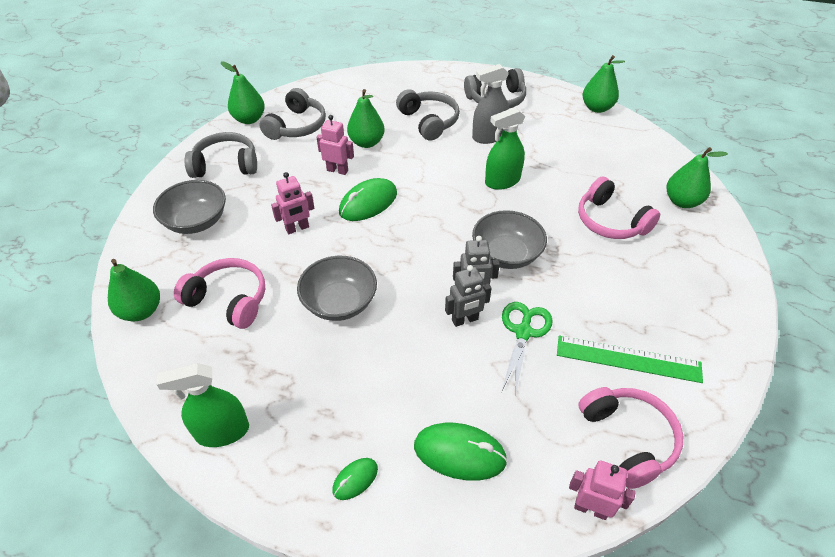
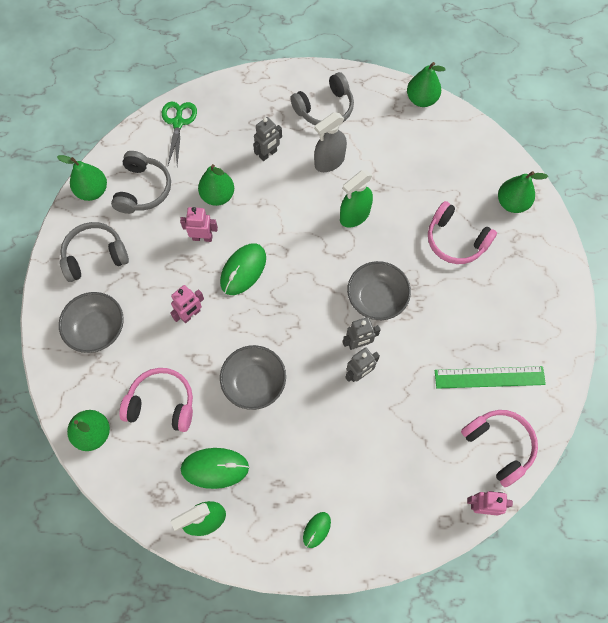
camera: 15 degrees left, 20 degrees up
grey headphones [396,89,460,141] -> grey robot [253,117,282,161]
green mouse [414,423,508,481] -> green mouse moved to [181,448,249,489]
green scissors [502,302,552,395] -> green scissors moved to [162,101,197,165]

